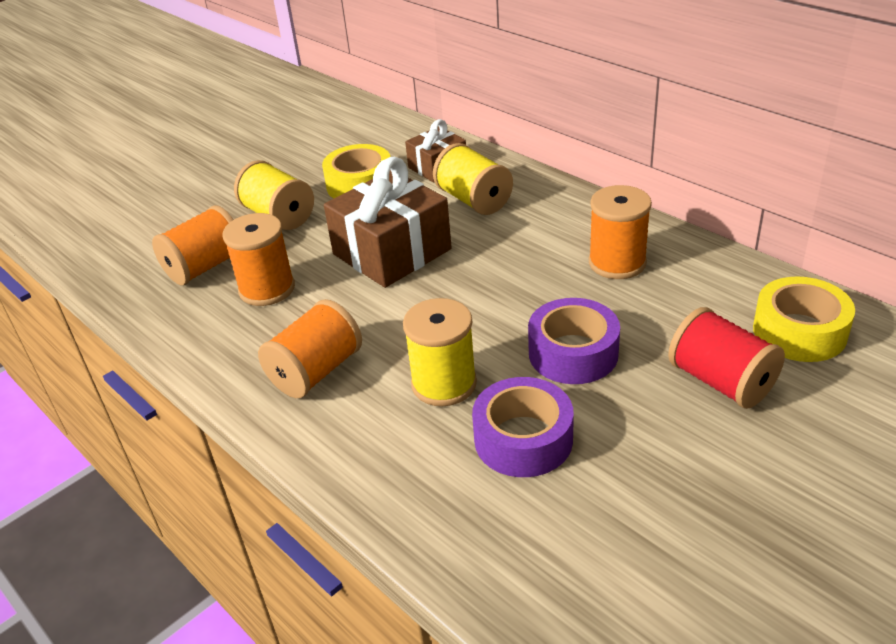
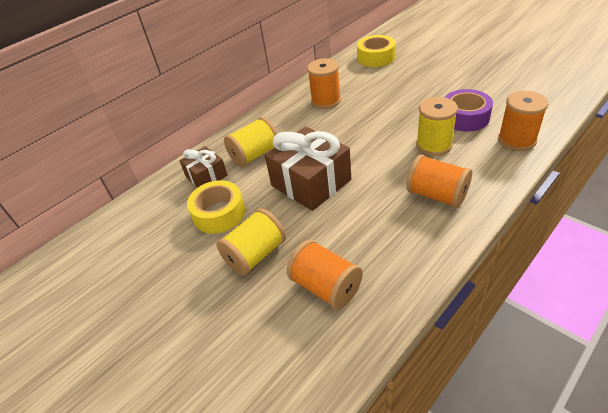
camera: 90 degrees left, 5 degrees up
orange spool [222,213,295,306] -> orange spool moved to [498,91,548,151]
purple tape [528,298,620,384] -> none
red spool [668,307,785,409] -> none

